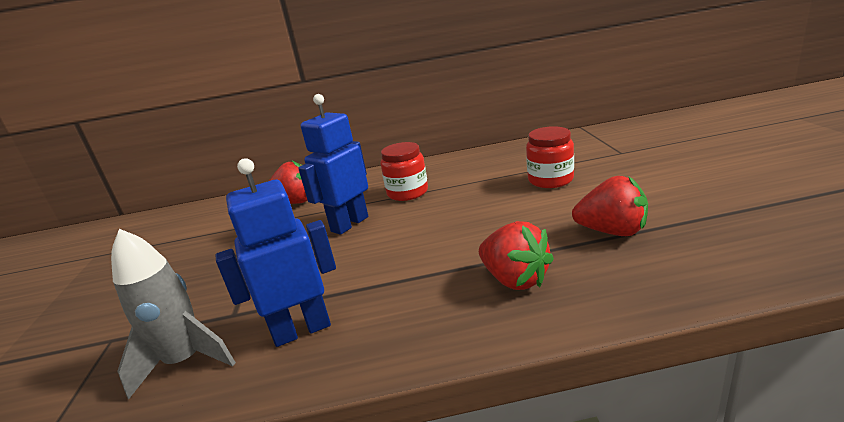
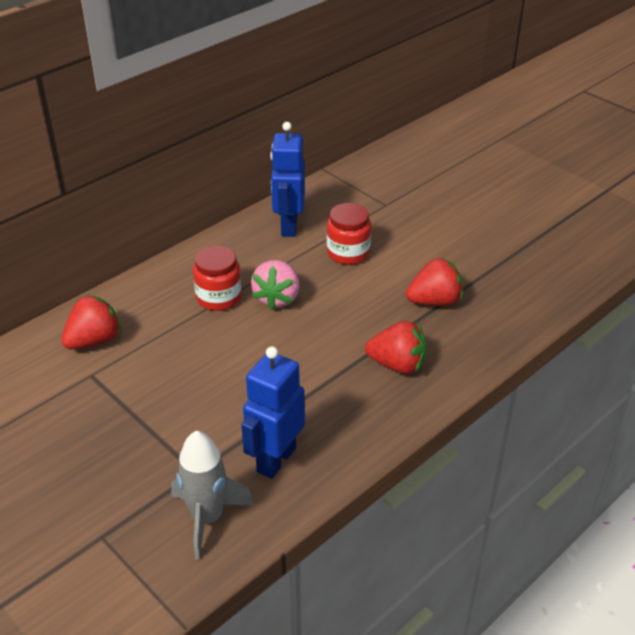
camera: 40 degrees left, 15 degrees up
blue robot [298,94,368,235] -> blue robot moved to [270,122,305,237]
none -> pink strawberry [251,260,300,310]

